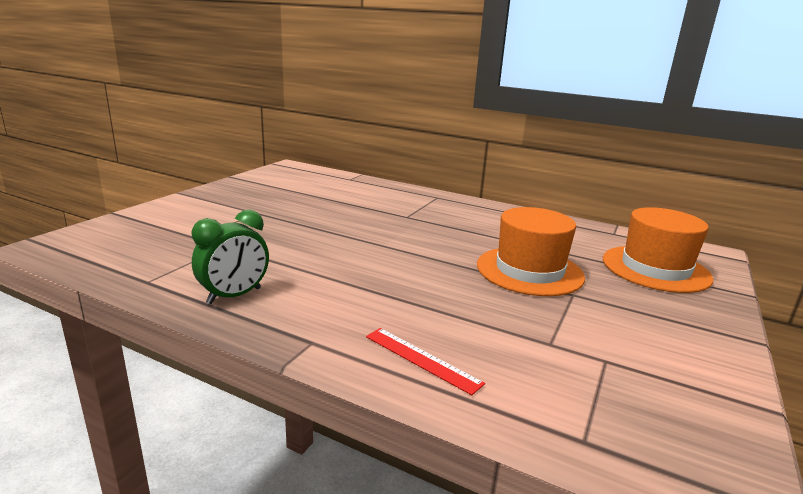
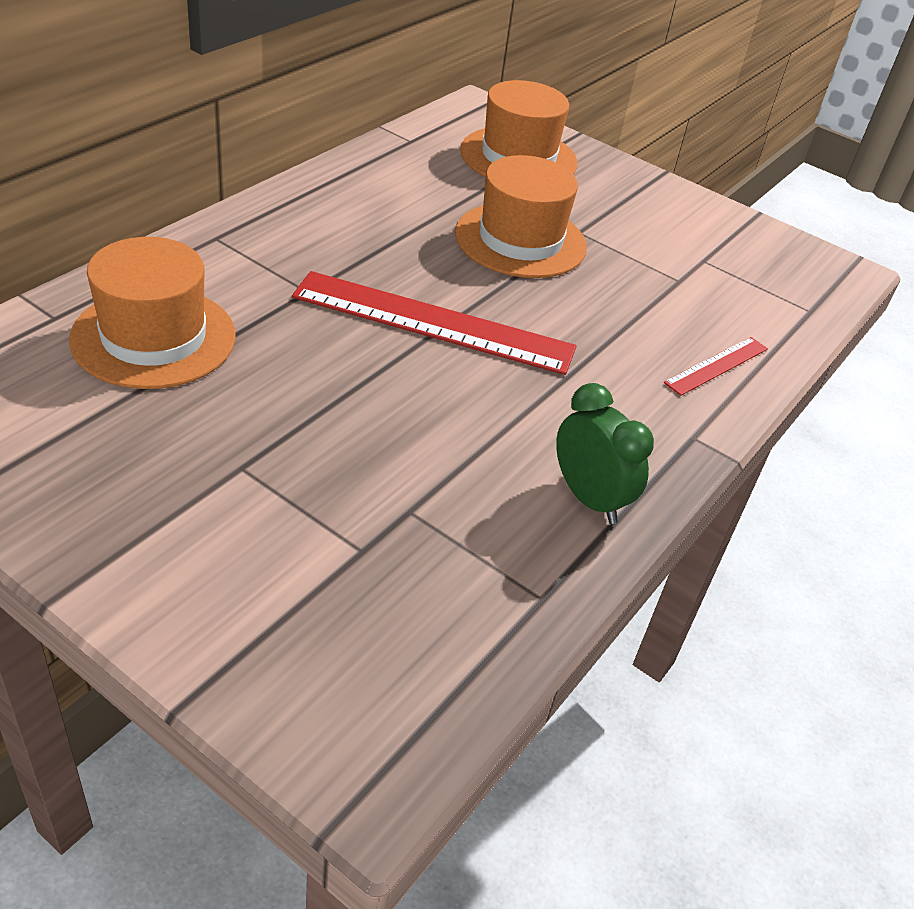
camera: 85 degrees left, 20 degrees up
none -> orange hat [69,237,236,389]
none -> red ruler [292,271,576,375]

